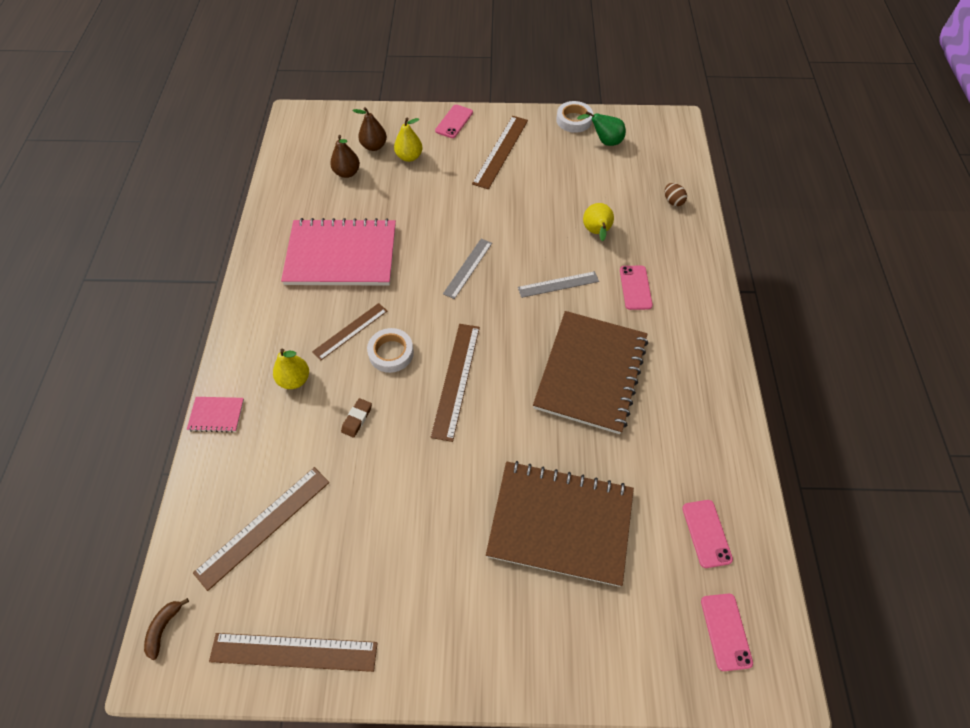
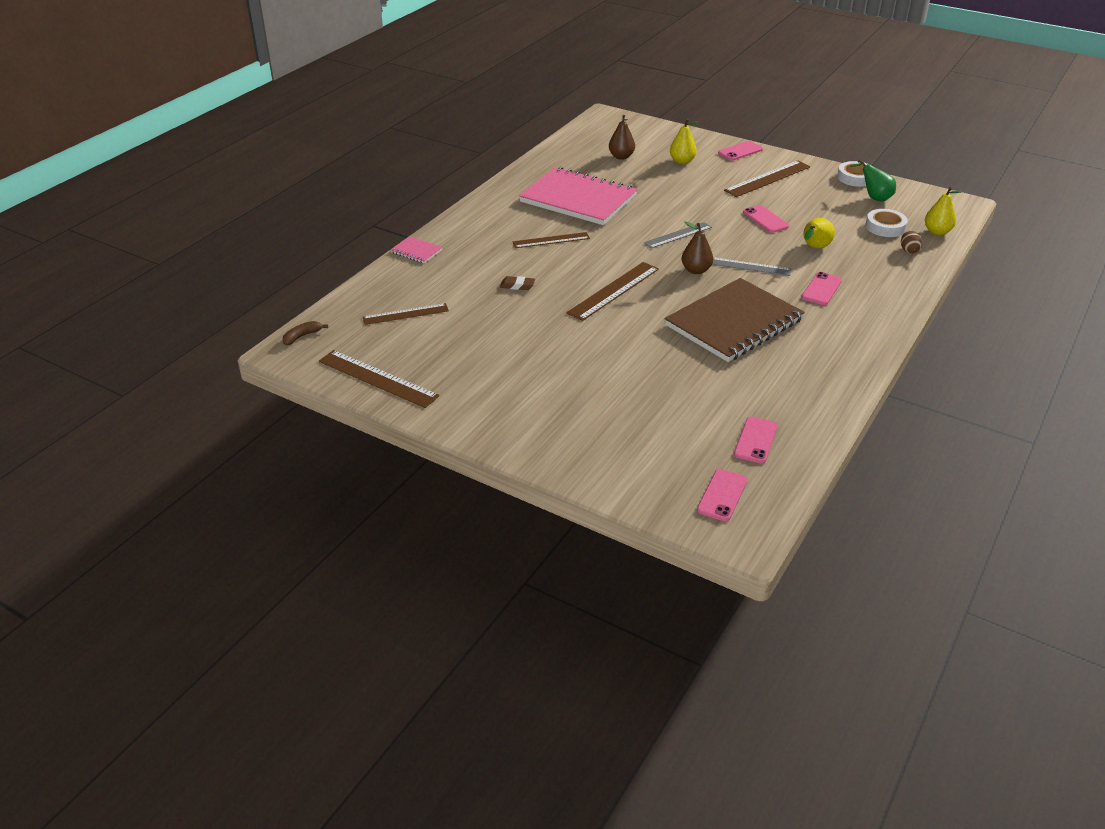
camera: 30 degrees right, 20 degrees down
brown ruler [193,467,330,591] -> brown ruler [363,303,449,325], size x0.67
yellow pear [273,349,309,389] -> yellow pear moved to [925,187,963,235]
brown eraser [341,398,372,438] -> brown eraser turned 45 degrees clockwise [500,276,535,290]
brown pear [353,107,387,151] -> brown pear moved to [682,221,713,274]
white tape [367,328,414,373] -> white tape moved to [866,209,908,237]
brown notebook [486,461,634,587] -> none
none -> pink phone [743,205,789,233]

